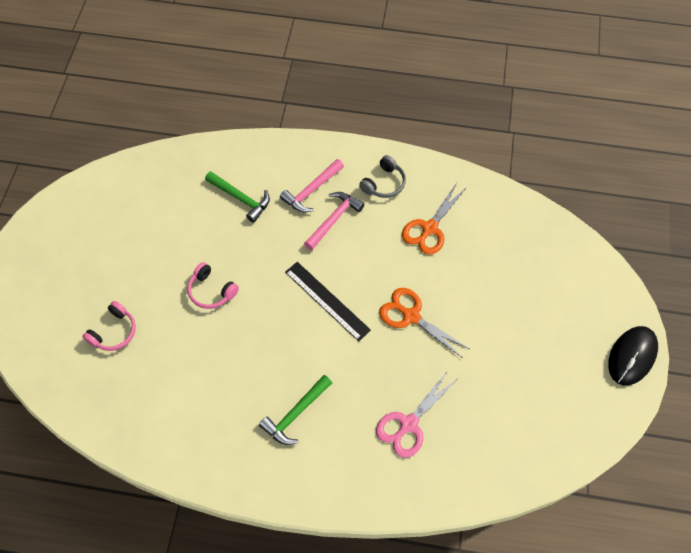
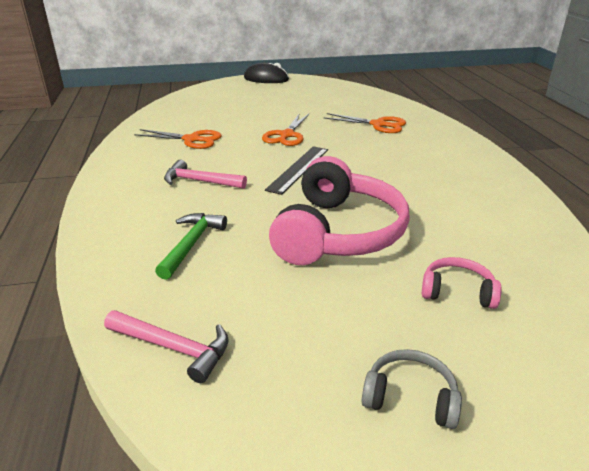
camera: 110 degrees left, 30 degrees down
pink headphones [187,262,239,309] -> pink headphones [269,156,410,265], size x2.26
green hammer [259,375,332,445] -> none
pink hammer [280,159,344,212] -> pink hammer moved to [104,310,229,383]
grey headphones [359,155,406,198] -> grey headphones moved to [362,349,462,429]
pink scissors [376,372,457,458] -> orange scissors [323,113,406,133]

